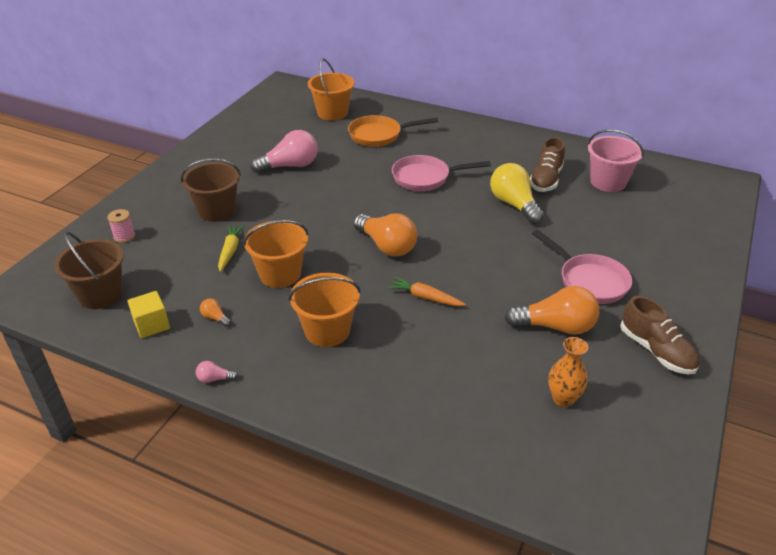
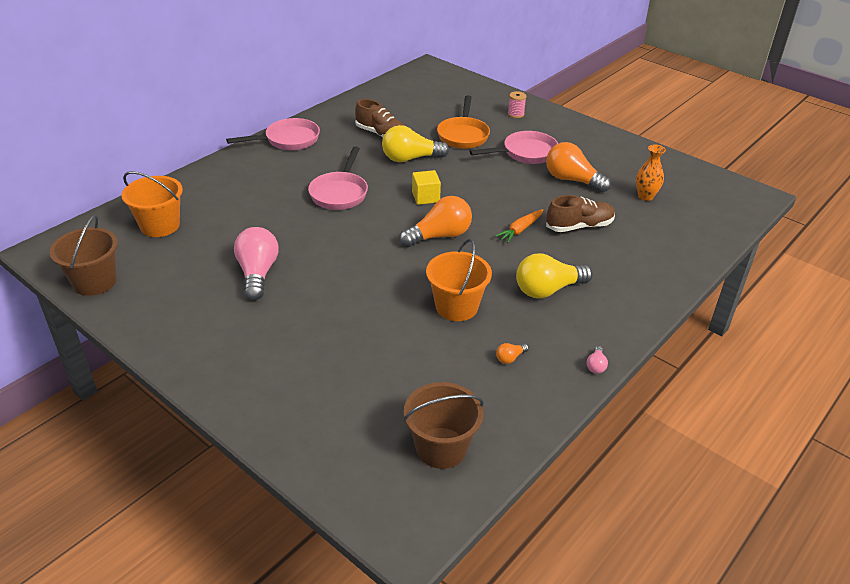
camera: 75 degrees left, 0 degrees up
pink spool [107,209,135,243] -> pink spool moved to [508,91,526,118]
yellow cube [128,291,170,338] -> yellow cube moved to [412,170,441,205]
brown bucket [181,158,241,222] -> brown bucket moved to [49,215,118,296]
yellow carrot [218,225,245,272] -> none
orange bucket [289,273,361,347] -> yellow light bulb [516,253,593,298]
orange pan [348,115,438,147] -> orange pan moved to [437,95,490,149]
orange light bulb [505,286,599,335] -> orange light bulb turned 75 degrees counterclockwise [546,142,611,192]
pink bucket [588,129,644,192] -> none
brown shoe [620,296,699,374] -> brown shoe moved to [546,195,615,232]
none -> pink pan [226,118,320,150]

